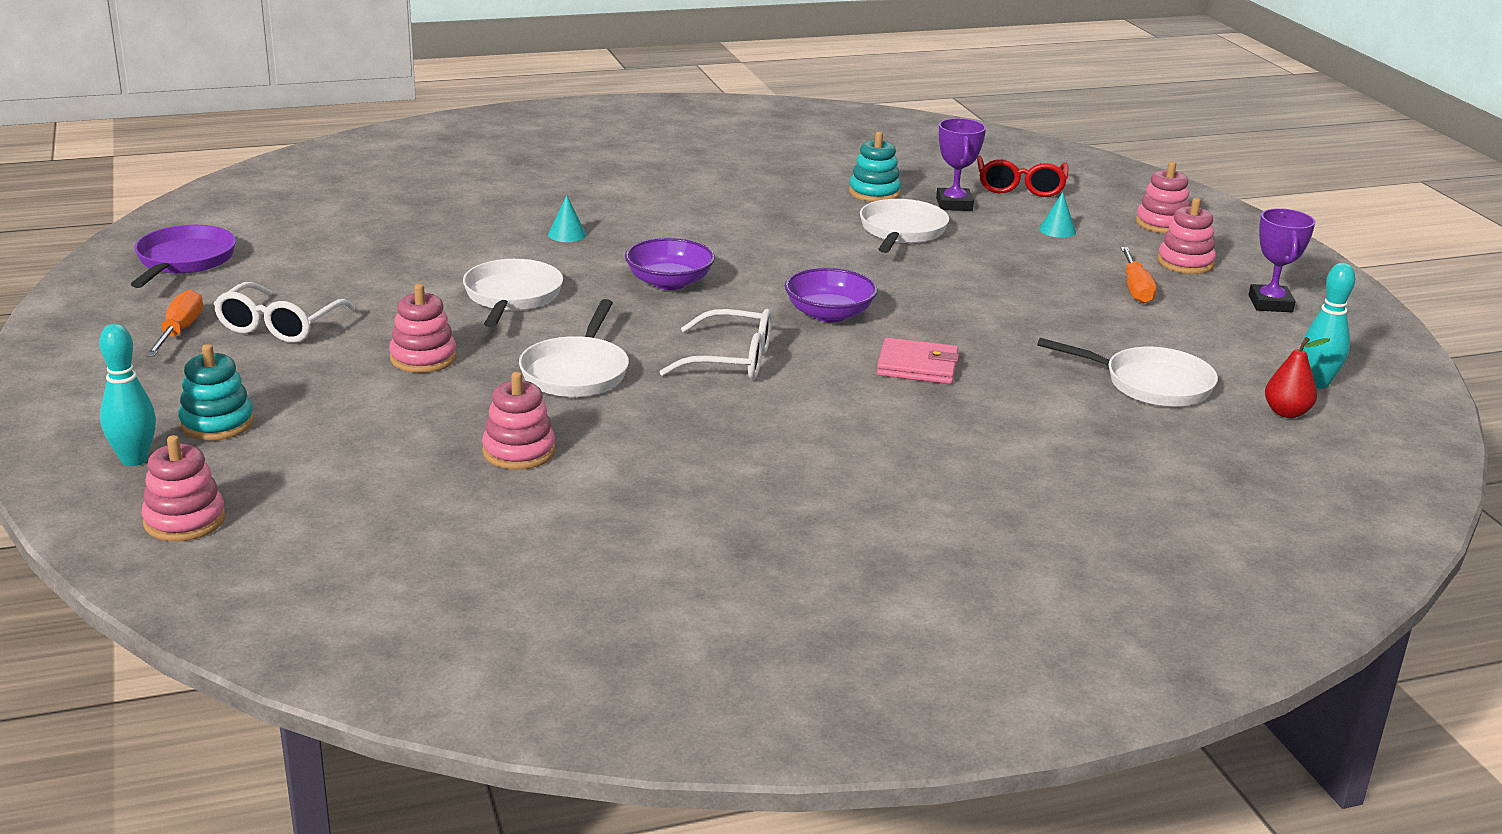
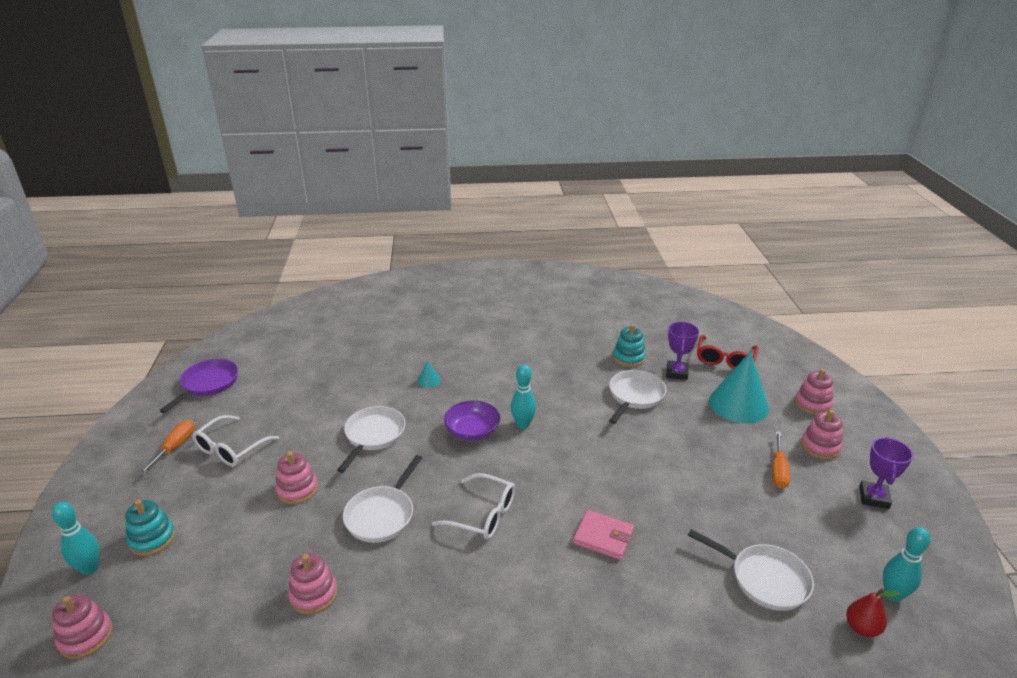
camera: 15 degrees right, 5 degrees up
purple bowl [785,268,877,322] -> none
turquoise cone [1039,192,1076,238] -> turquoise cone [709,351,769,423], size x2.44
none -> turquoise bowling pin [511,364,536,429]

